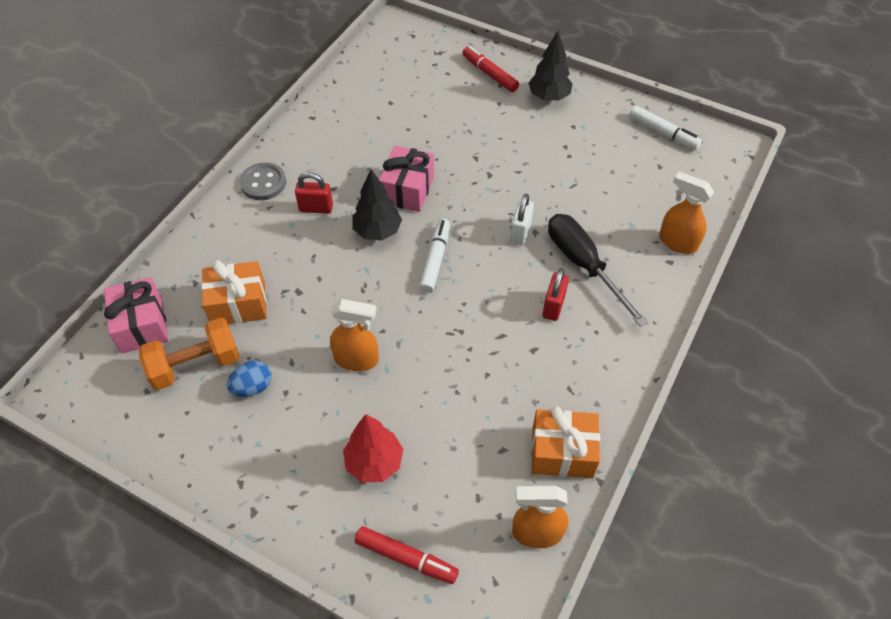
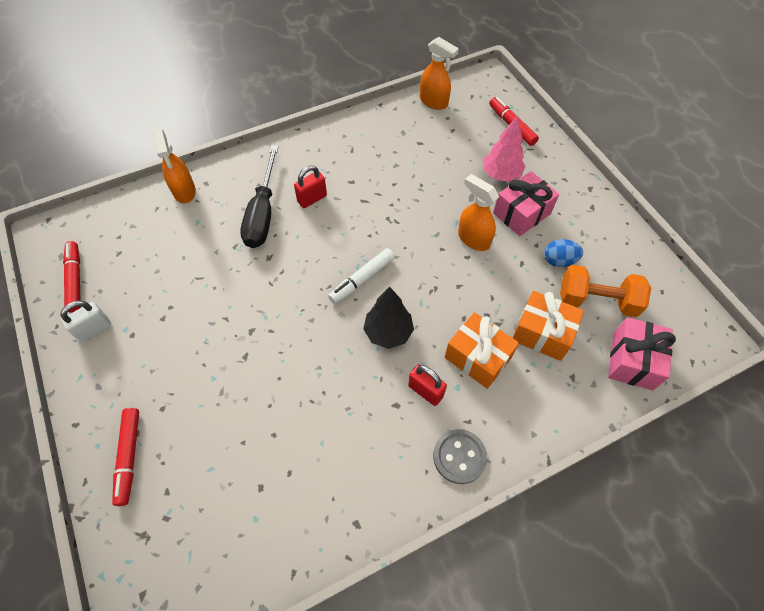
camera: 145 degrees left, 5 degrees up
red tree [343,414,403,482] -> pink tree [483,115,526,182]
pink gift [379,145,434,212] -> pink gift moved to [493,171,559,236]
white padlock [510,194,534,245] -> white padlock moved to [60,301,111,342]
black tree [528,31,573,101] -> none
orange gift [531,406,600,478] -> orange gift moved to [445,312,519,389]
white marker [629,106,702,150] -> red marker [63,241,81,313]

